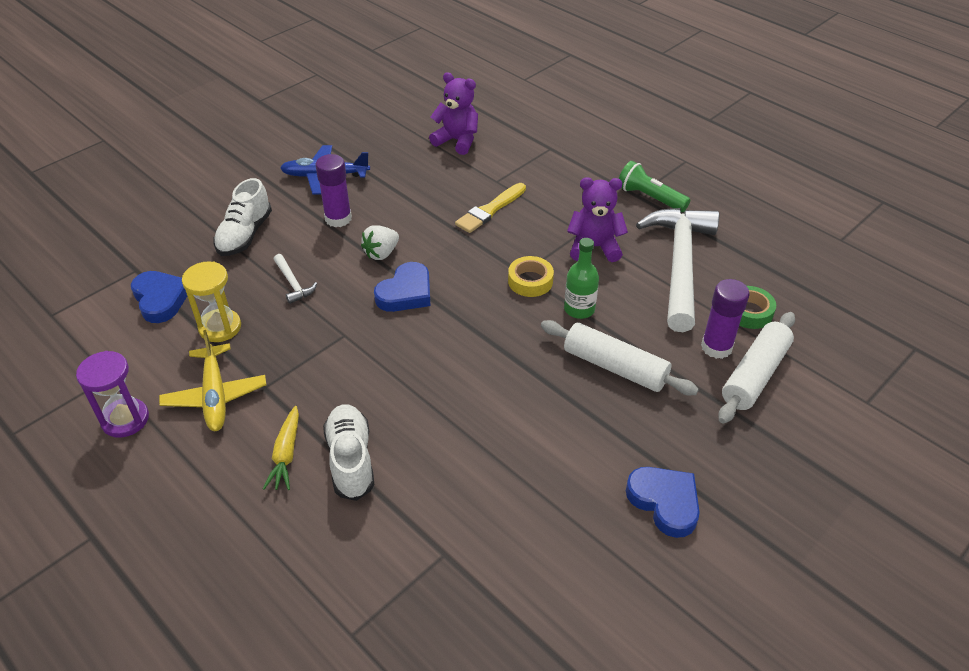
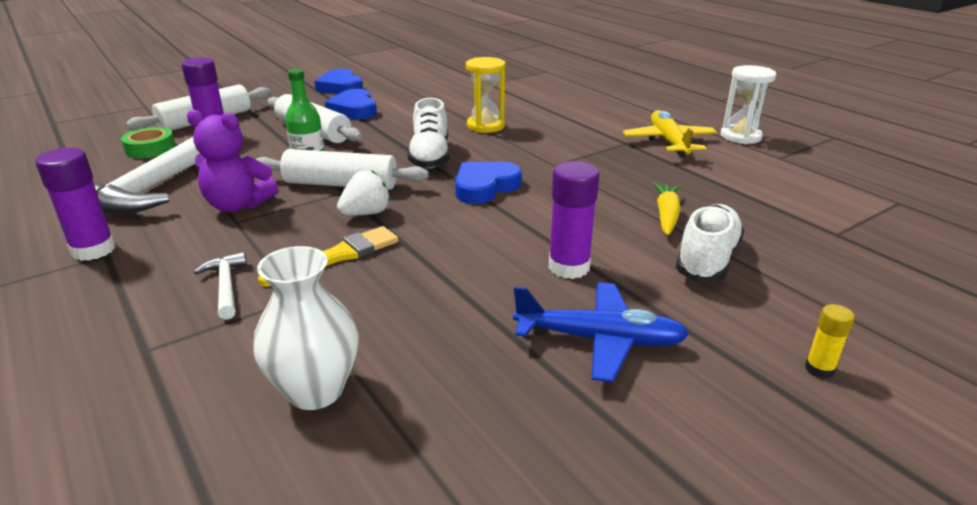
camera: 170 degrees left, 15 degrees down
purple hourglass [76,351,149,438] -> white hourglass [720,65,776,144]
blue heart [131,271,187,323] -> blue heart moved to [325,89,377,119]
yellow hourglass [182,261,241,342] -> yellow hourglass moved to [466,57,506,133]
yellow carrot [263,406,299,490] -> yellow carrot moved to [653,183,681,235]
white hammer [274,254,317,304] -> white hammer moved to [194,252,247,320]
white shoe [323,404,374,501] -> white shoe moved to [408,98,450,169]
white strawberry [361,225,399,260] -> white strawberry moved to [337,170,390,215]
purple teddy bear [429,72,478,155] -> white vase [253,246,359,410]
yellow tape [508,256,554,297] -> white rolling pin [255,149,429,190]
green flashlight [619,161,690,212] -> purple glue stick [35,148,115,261]
none -> yellow glue stick [805,304,855,379]

